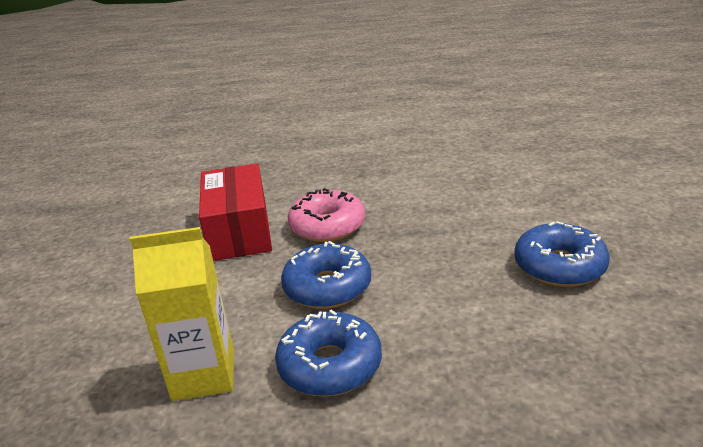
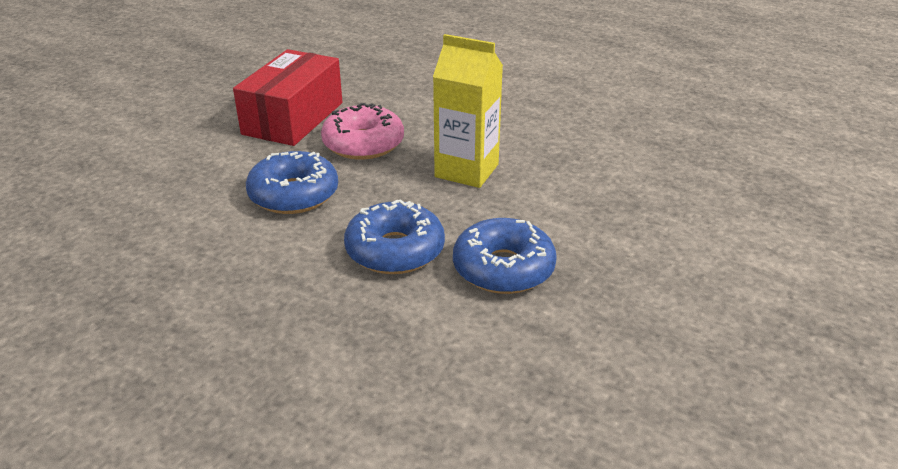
camera: 30 degrees right, 5 degrees up
yellow carton [130,227,234,401] -> yellow carton moved to [433,34,503,188]
blue donut [275,310,382,397] -> blue donut moved to [344,199,445,274]

